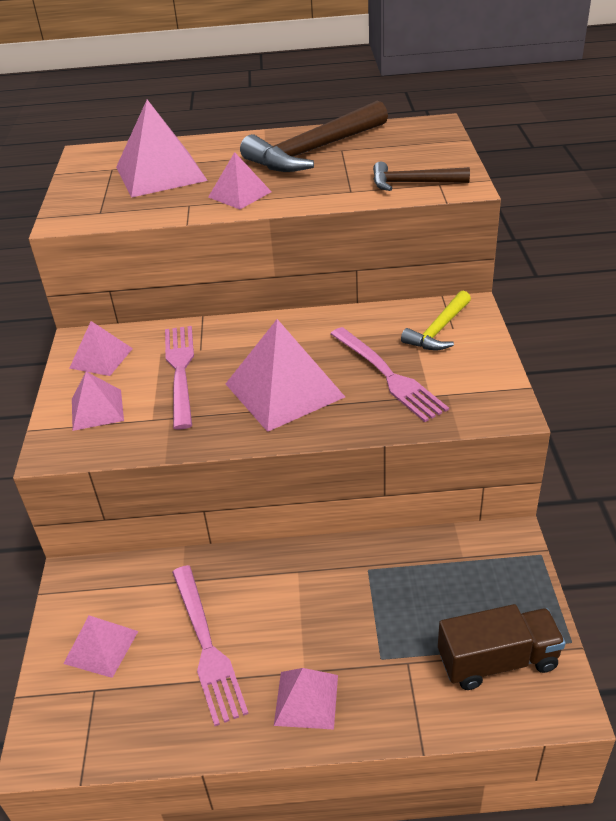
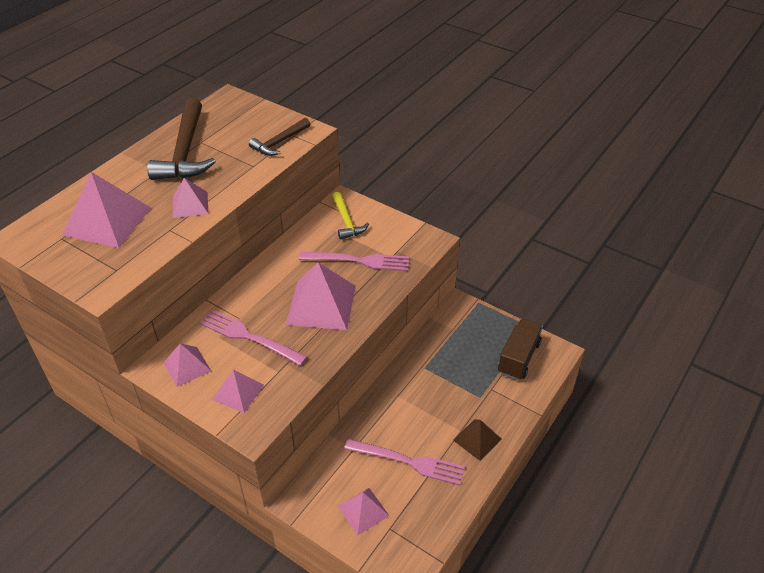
camera: 55 degrees left, 5 degrees up
pink pyramid [274,668,338,729] -> brown pyramid [453,419,502,461]

